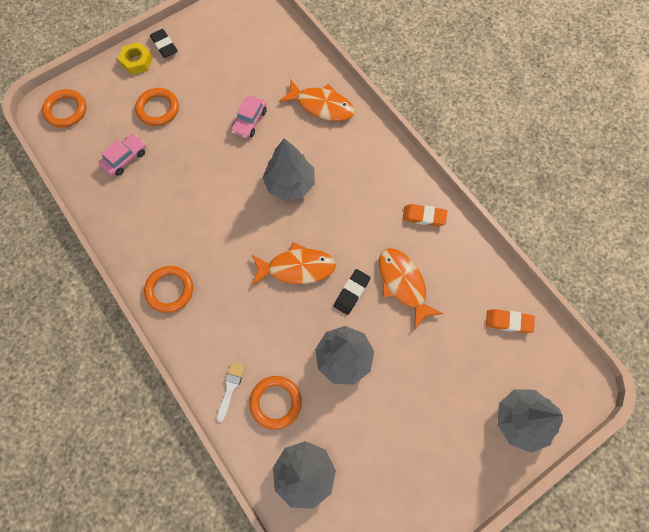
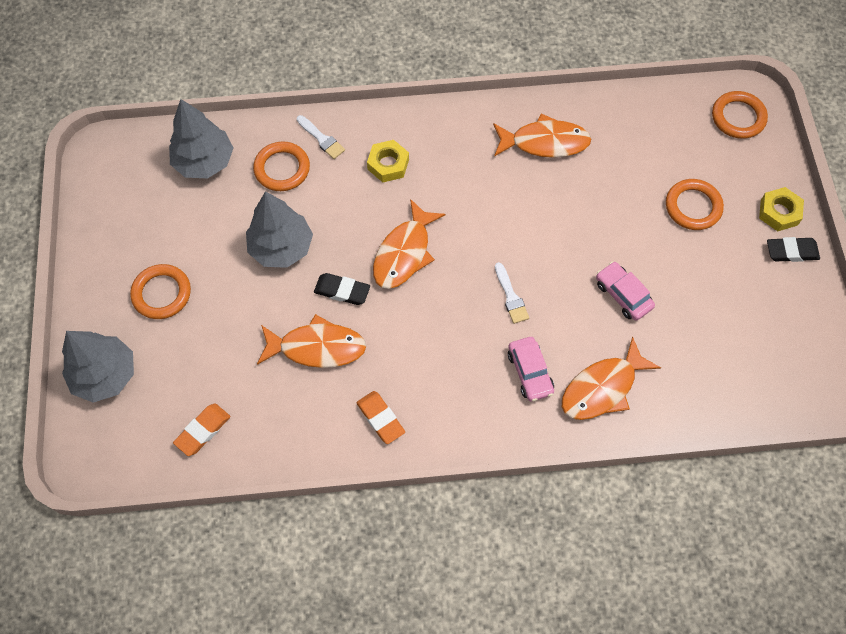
camera: 120 degrees right, 5 degrees down
pink car [99,134,146,176] -> pink car moved to [508,337,554,401]
orange ring [144,266,193,313] -> orange ring moved to [130,264,191,319]
grey tree [263,138,315,201] -> white brush [495,262,529,324]
black eraser [334,269,370,315] -> black eraser turned 45 degrees counterclockwise [314,273,370,305]
orange eraser [403,204,447,226] -> orange eraser turned 75 degrees counterclockwise [357,391,405,444]
none -> yellow nut [367,140,409,182]
none -> orange fish [493,113,591,158]

